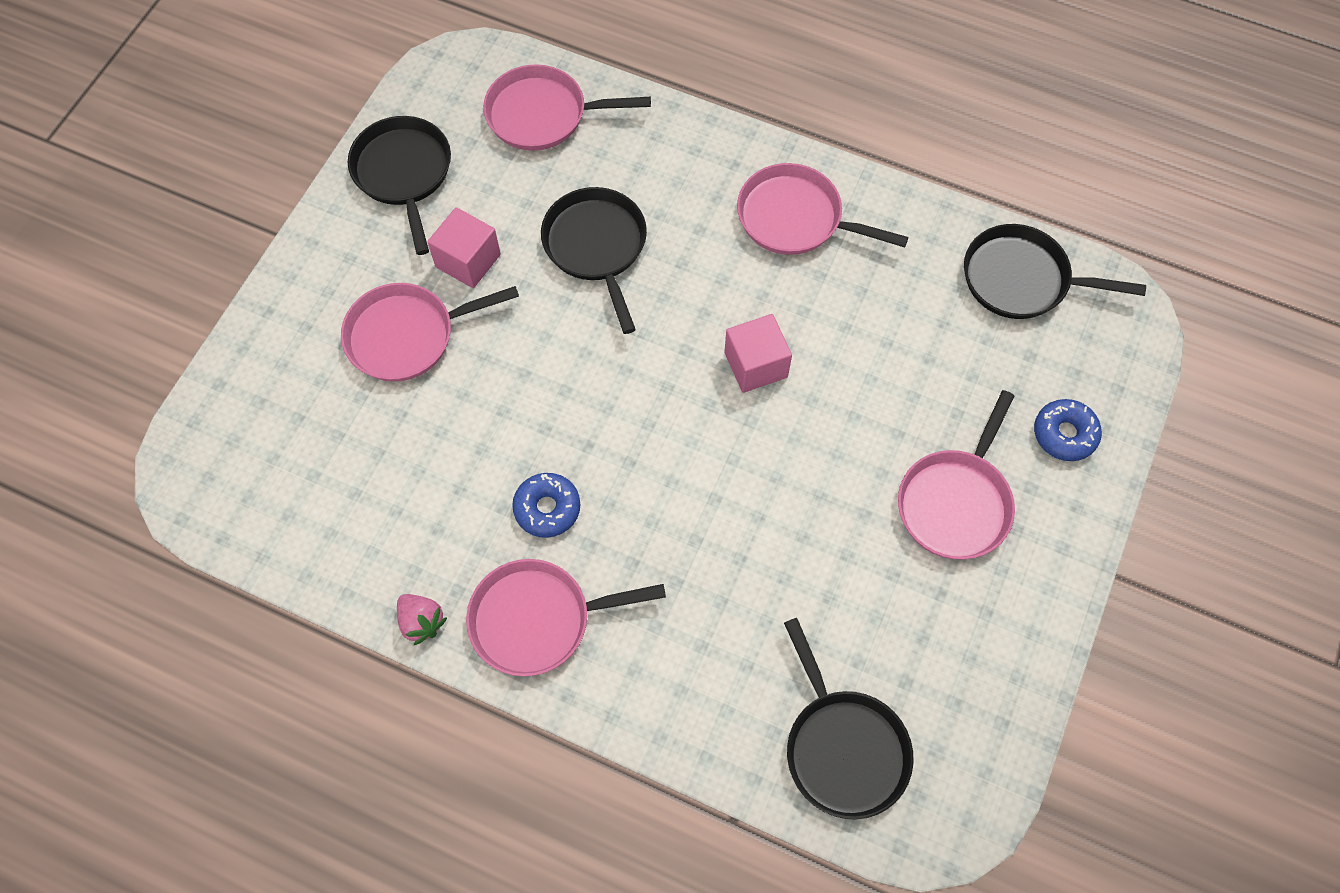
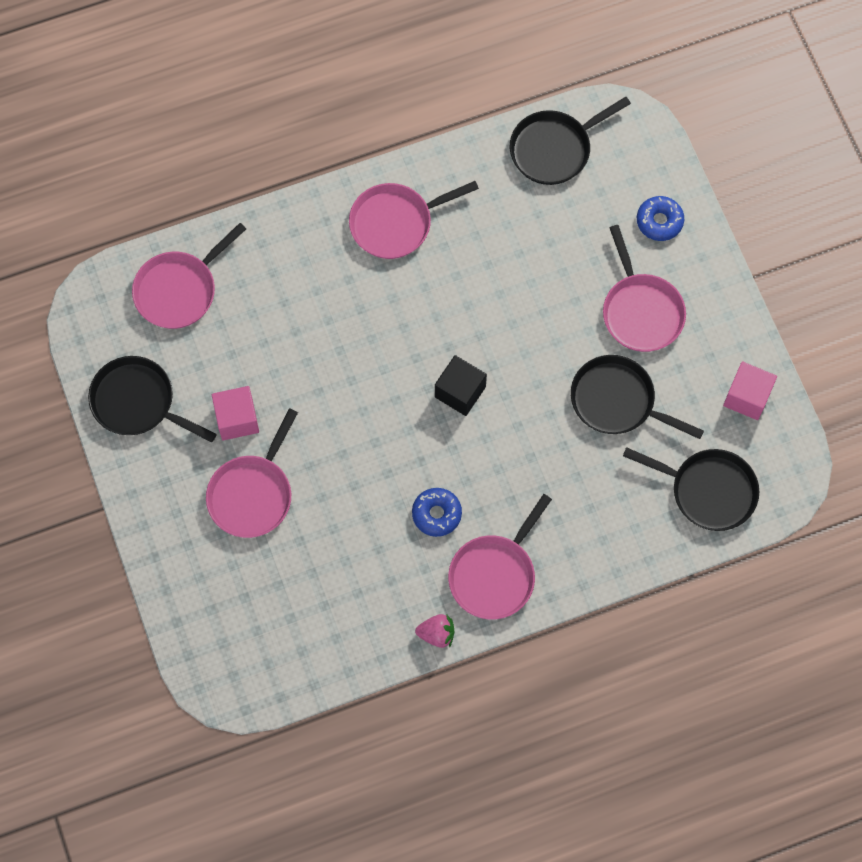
camera: 45 degrees left, 5 degrees up
black pan [541,187,647,334] -> black pan moved to [571,355,704,439]
pink cube [724,314,792,393] -> pink cube moved to [723,361,777,420]
none -> black cube [435,355,487,416]

